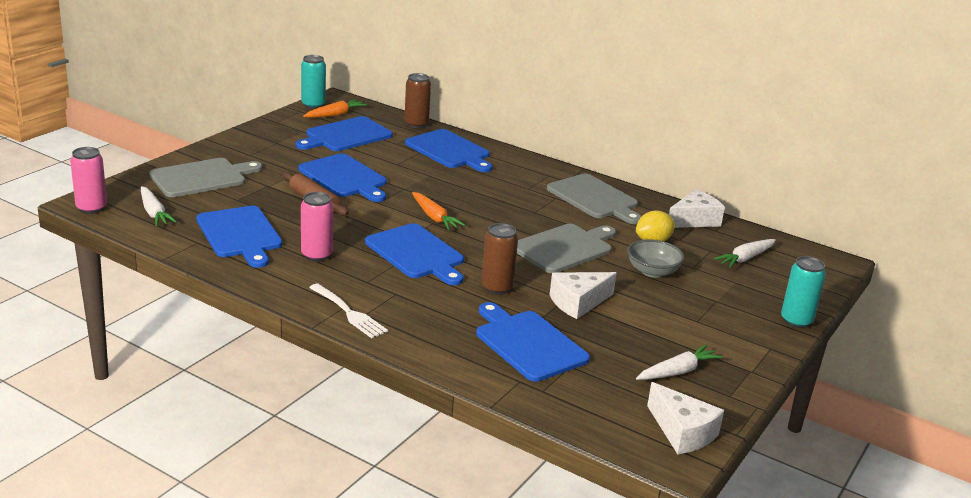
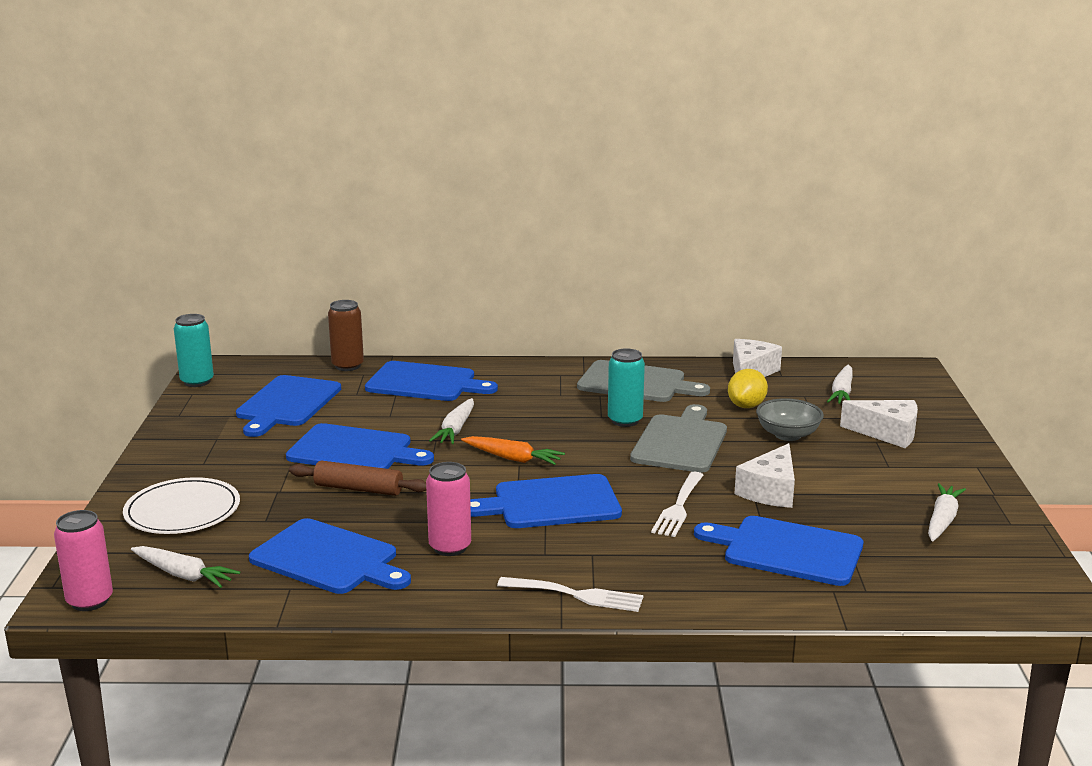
camera: 30 degrees left, 5 degrees down
grey cutting board [149,158,262,197] -> white plate [123,477,240,534]
orange carrot [303,99,367,118] -> none
blue cutting board [365,223,464,285] -> blue cutting board turned 150 degrees clockwise [470,474,622,528]
brown can [481,223,518,295] -> white fork [651,472,703,537]
white cheese [647,382,724,454] -> white cheese moved to [840,400,918,448]
turquoise can [781,256,826,328] -> turquoise can moved to [608,348,645,427]
none -> white carrot [429,398,474,444]

